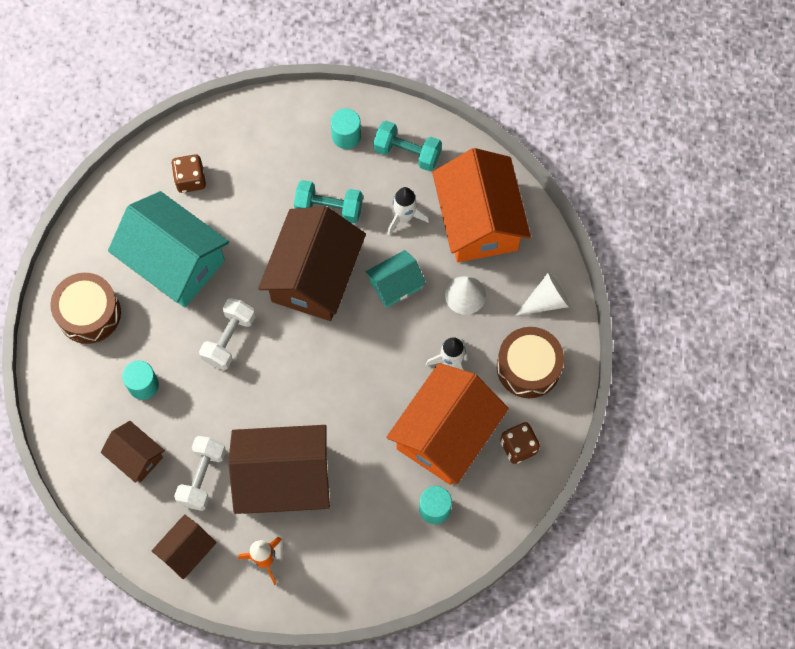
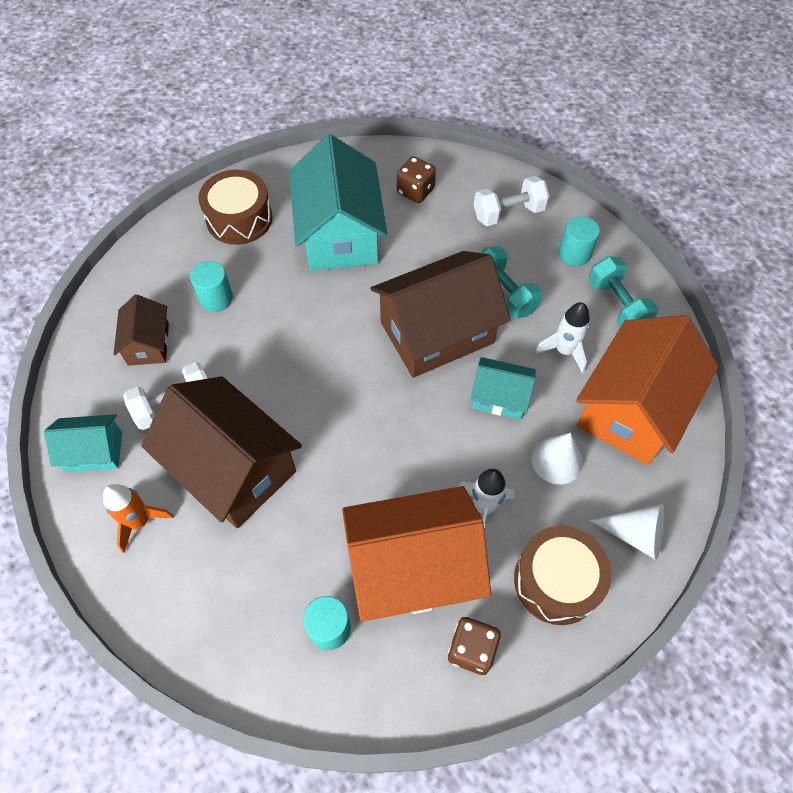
camera: 45 degrees right, 10 degrees down
brown house [152,514,217,579] -> turquoise house [44,414,122,472]
white dumbbell [199,298,255,370] -> white dumbbell moved to [474,176,550,226]

